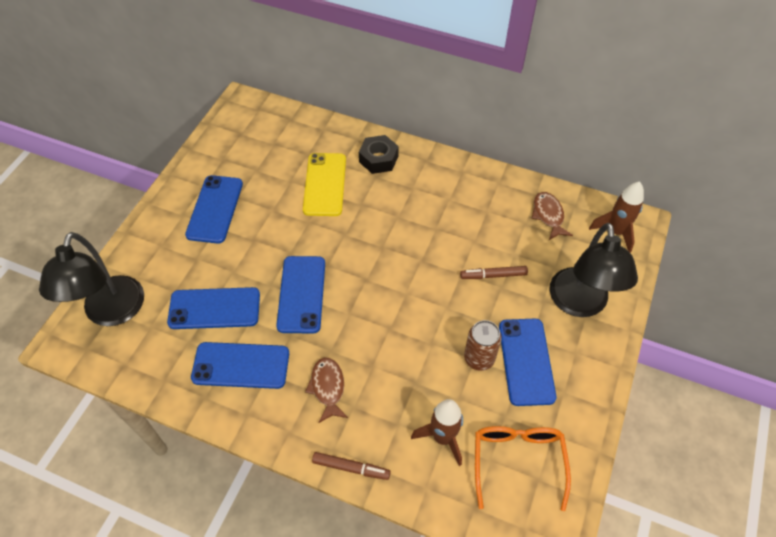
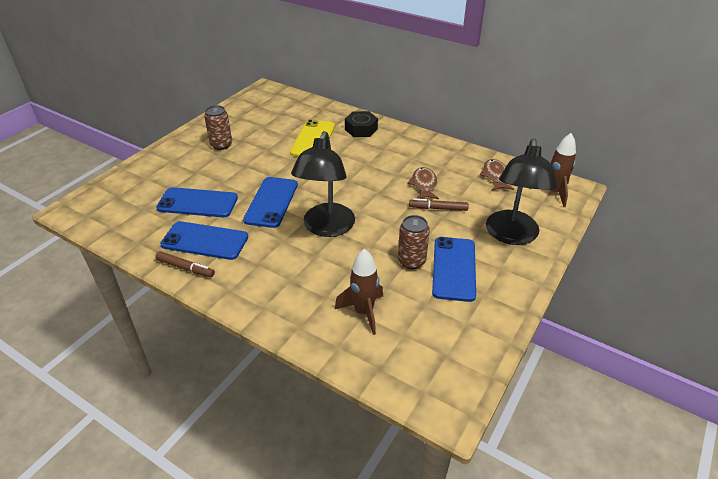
camera: 10 degrees right, 15 degrees down
black lamp [39,232,144,326] -> black lamp moved to [291,131,355,237]
blue phone [185,175,243,244] -> brown can [204,105,232,150]
brown fish [305,357,348,423] -> brown fish moved to [407,167,439,199]
brown marker [312,452,391,480] -> brown marker moved to [155,251,215,277]
orange glasses [475,426,571,511] -> none

